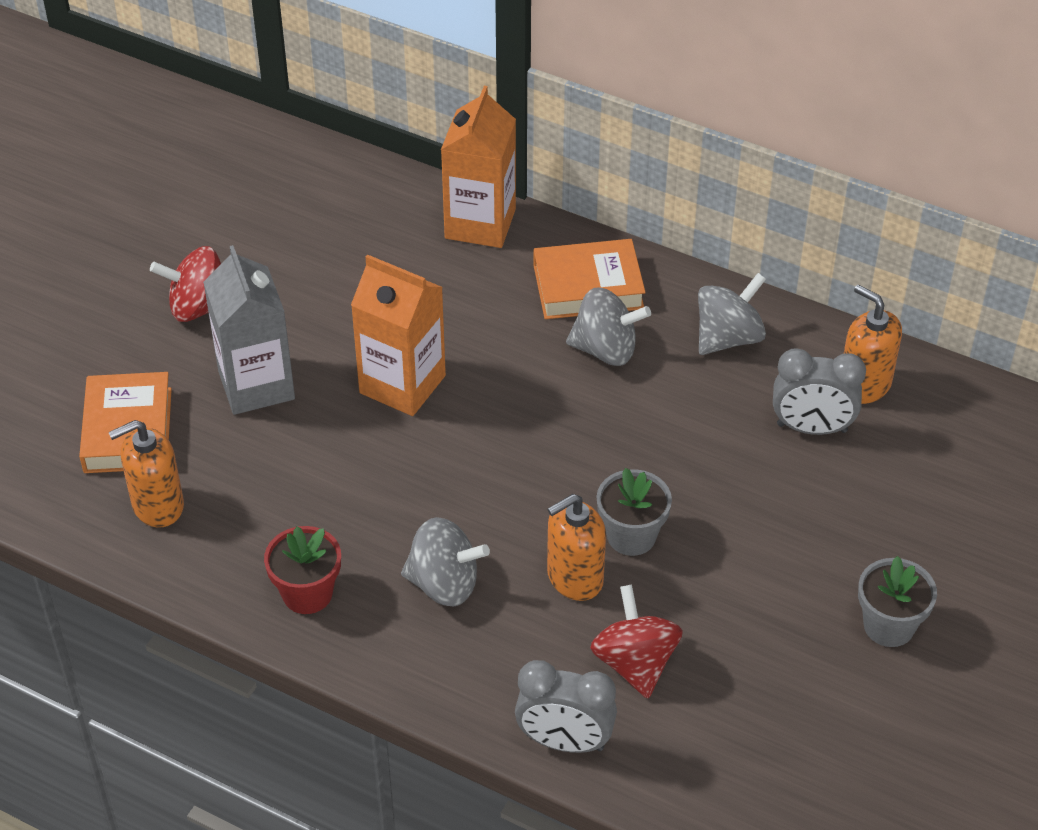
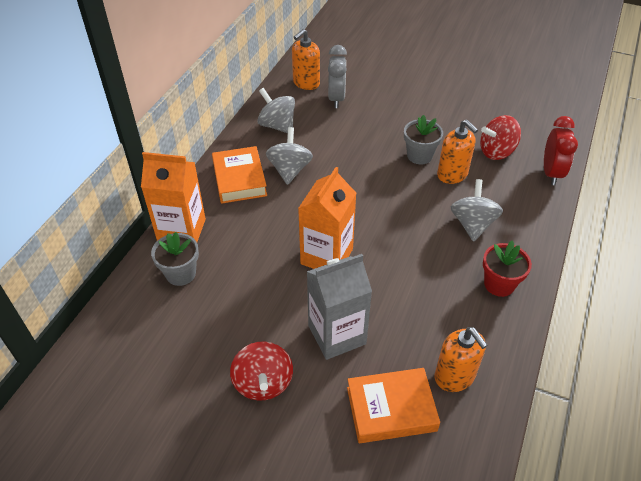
camera: 95 degrees left, 0 degrees up
grey clock [515,660,617,753] -> red clock [544,116,578,185]
grey flower pot [858,556,937,647] -> grey flower pot moved to [151,232,199,286]

